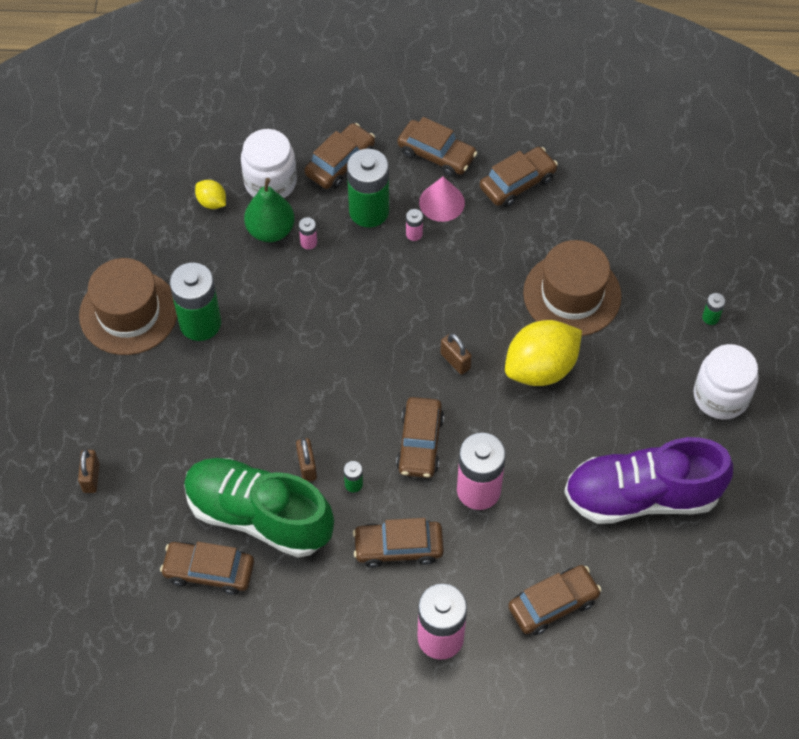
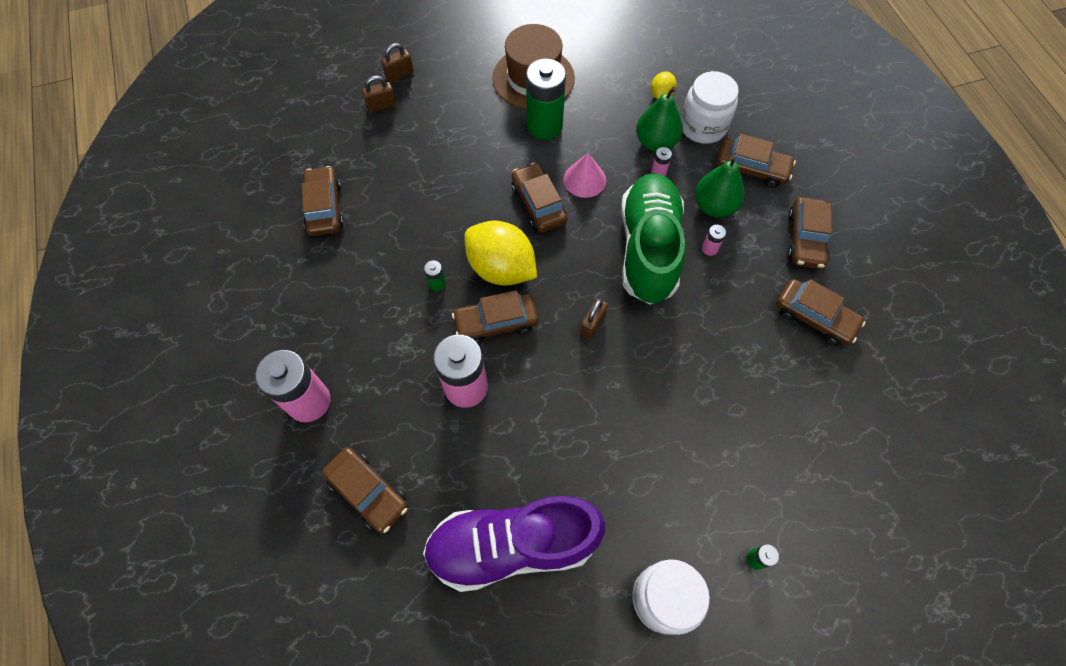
camera: 70 degrees right, 5 degrees up
green shoe [184,458,334,558] -> green shoe moved to [621,173,685,305]
brown padlock [296,438,317,482] -> brown padlock moved to [381,43,414,83]
green battery [347,149,389,228] -> green pear [695,155,745,218]
brown car [353,518,444,568] -> brown car moved to [512,163,567,233]
pink cone [419,177,465,222] -> pink cone moved to [563,153,606,198]
yellow lemon [505,320,582,386] -> yellow lemon moved to [464,220,537,285]
brown hat [523,240,622,336] -> none
purple shoe [564,437,733,524] -> purple shoe turned 75 degrees counterclockwise [423,496,605,592]

